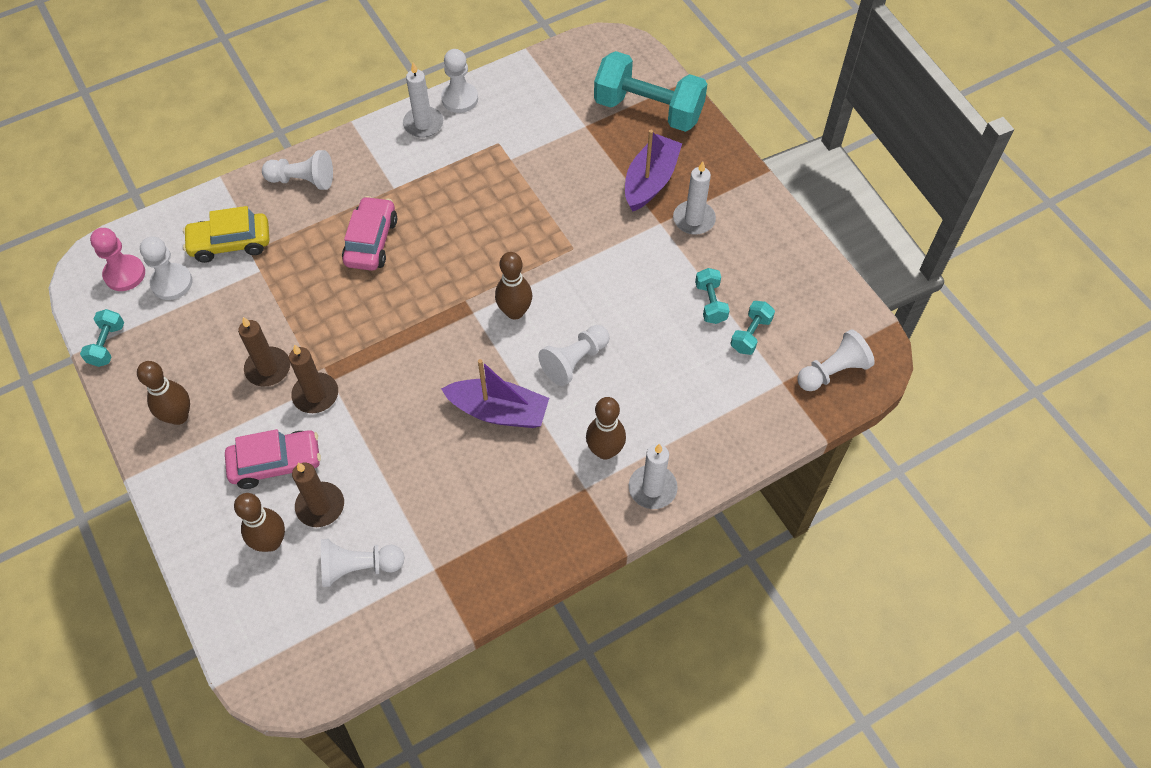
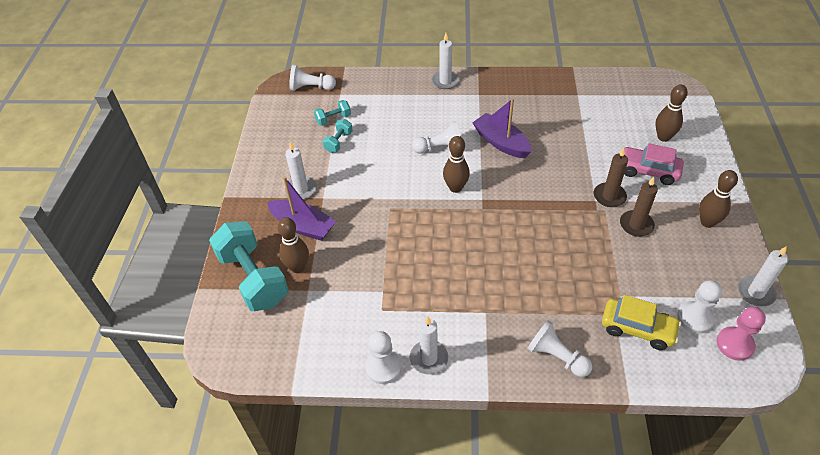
camera: 145 degrees left, 10 degrees down
turquoise dumbbell [80,309,124,367] -> white candle [738,247,788,306]
brown candle [292,463,344,527] -> none
white pawn [321,539,404,587] -> none
pink car [342,196,397,271] -> none
brown bowling pin [586,397,626,460] -> brown bowling pin moved to [278,217,309,273]
purple boat [625,130,682,211] -> purple boat turned 120 degrees counterclockwise [267,176,336,241]

